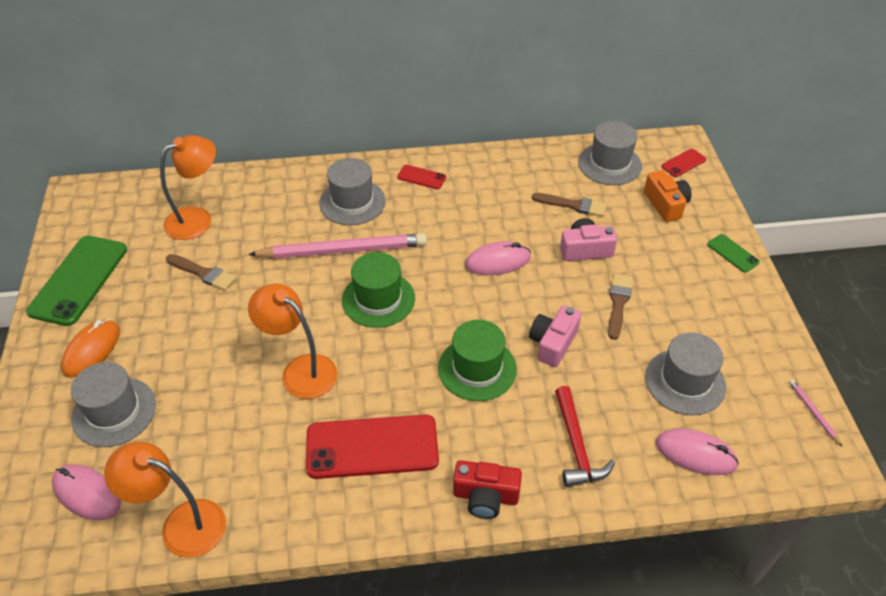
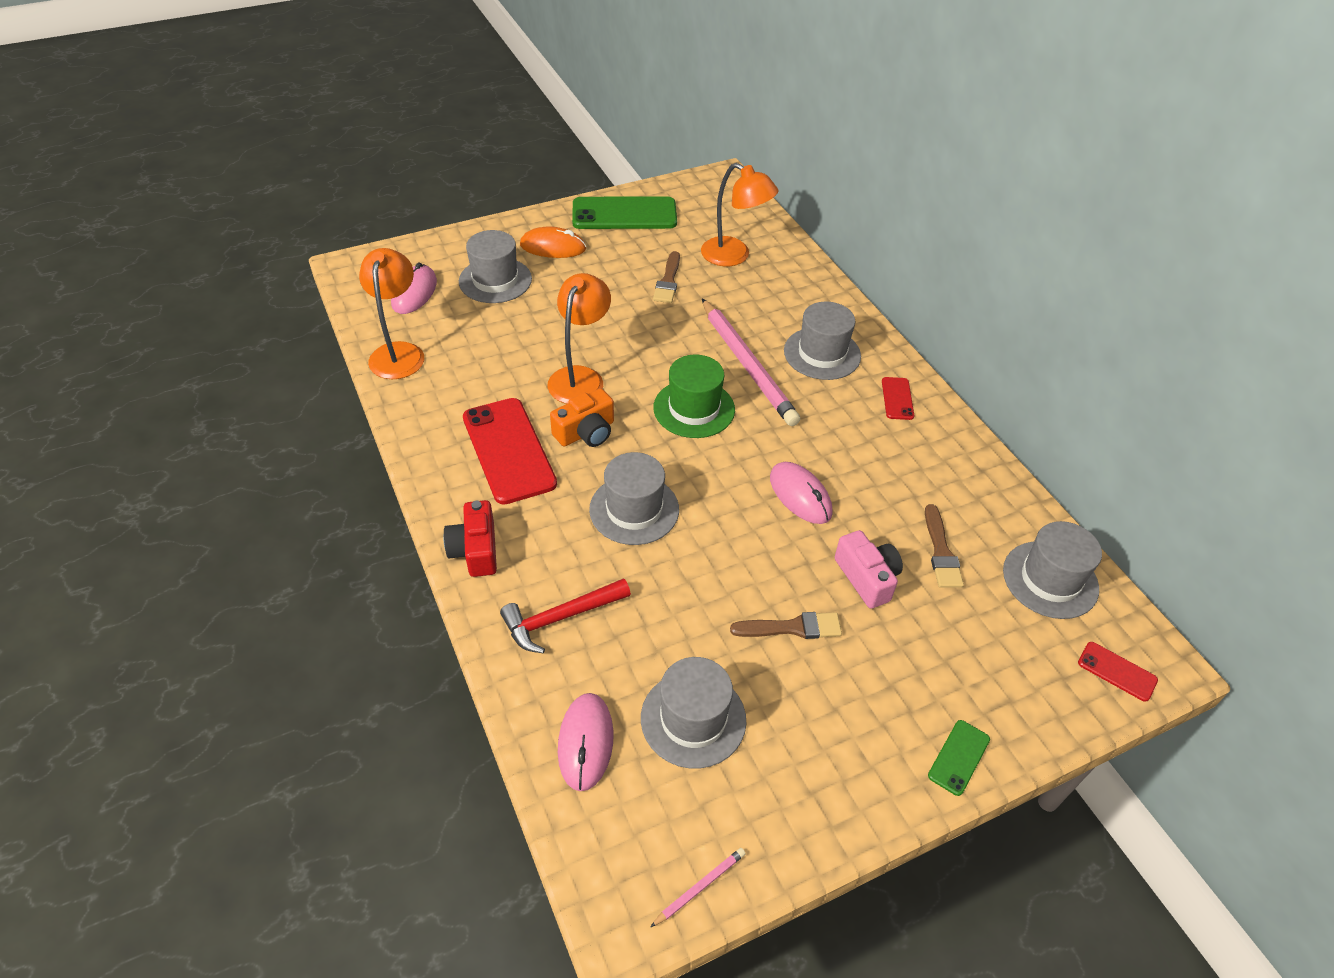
camera: 70 degrees right, 0 degrees up
green hat [438,320,517,401] -> grey hat [589,452,679,545]
pink camera [529,305,581,367] -> none
orange camera [644,170,692,222] -> orange camera moved to [550,389,614,447]

